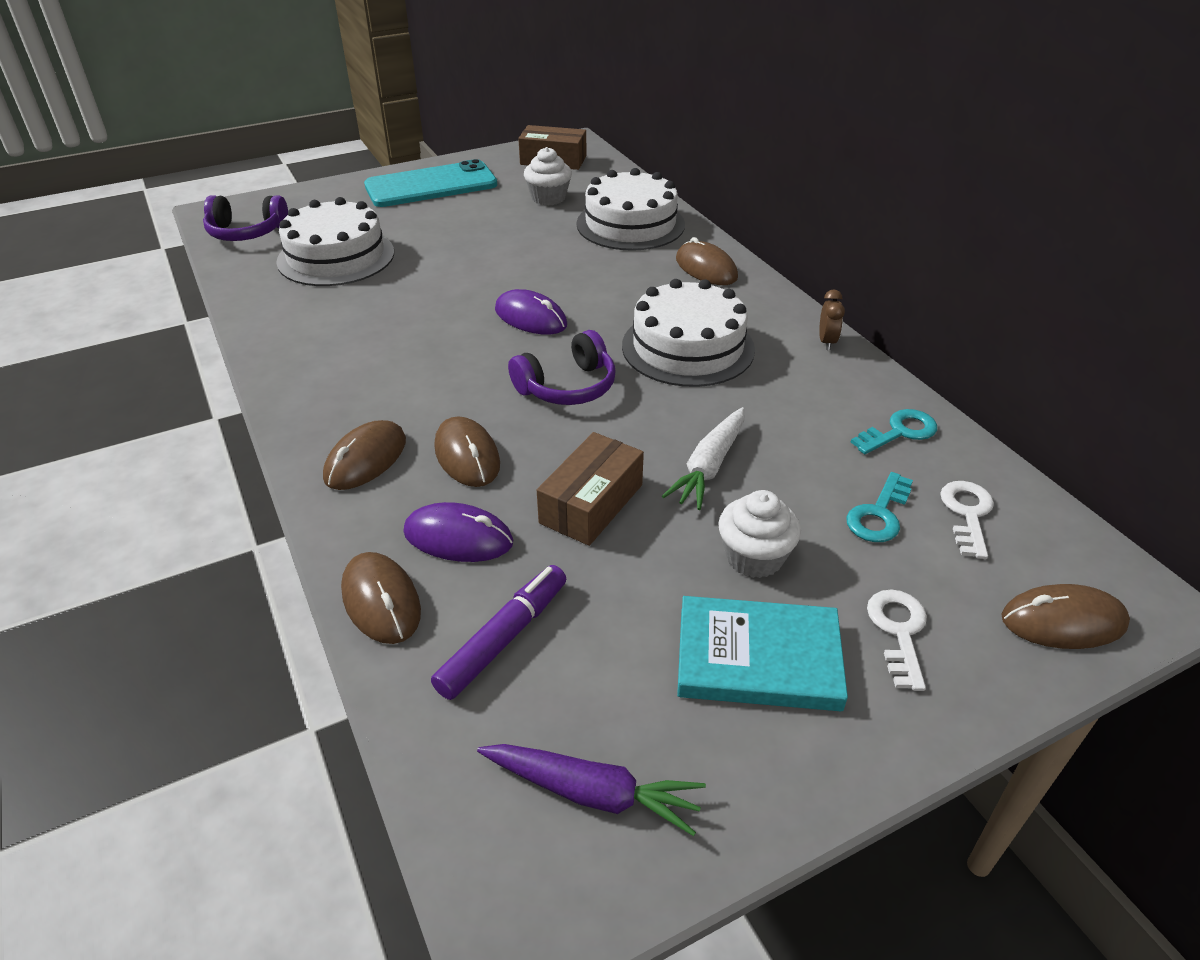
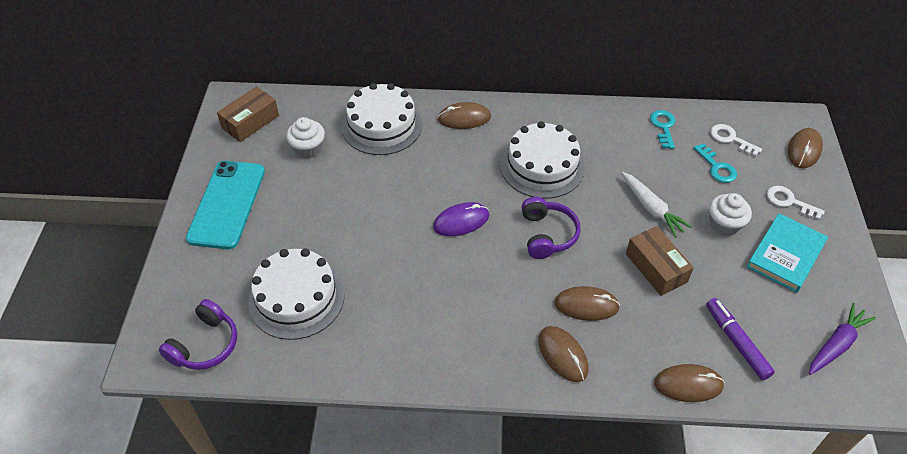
camera: 60 degrees left, 10 degrees up
purple mouse [403,502,513,562] -> none
brown clock [819,290,845,350] -> none

